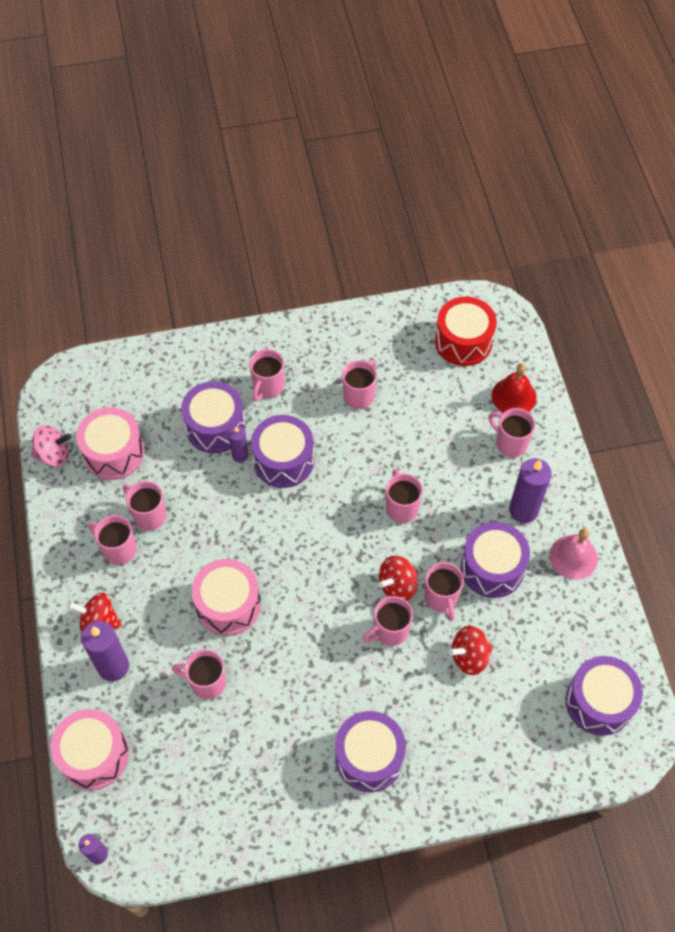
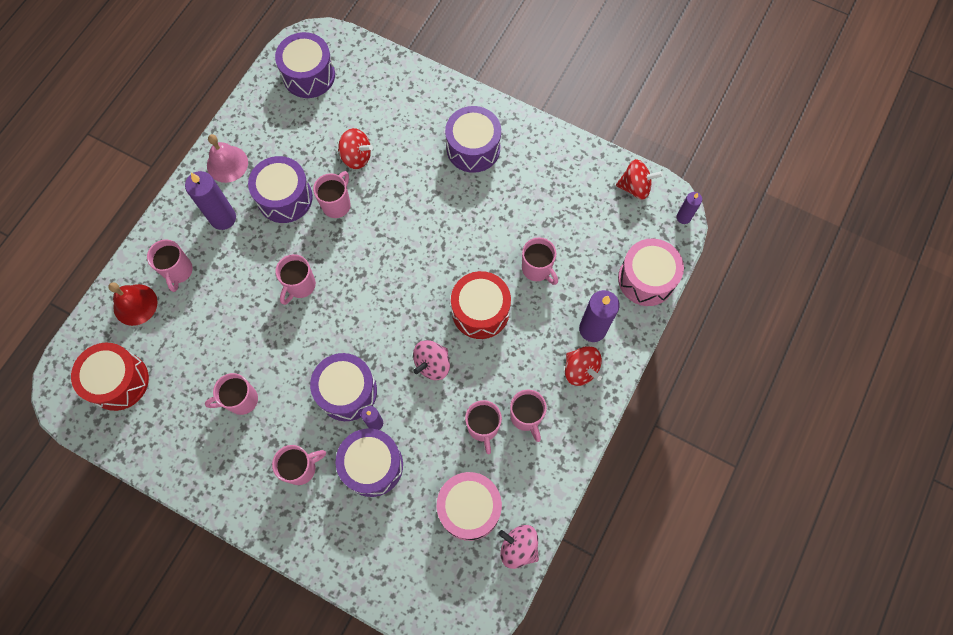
camera: 140 degrees left, 10 degrees up
pink drum [192,559,261,636] -> red drum [451,271,511,339]
pink mug [363,596,413,646] -> none
red spinning top [378,556,418,601] -> red spinning top moved to [616,159,663,200]
none -> pink spinning top [413,340,450,380]

